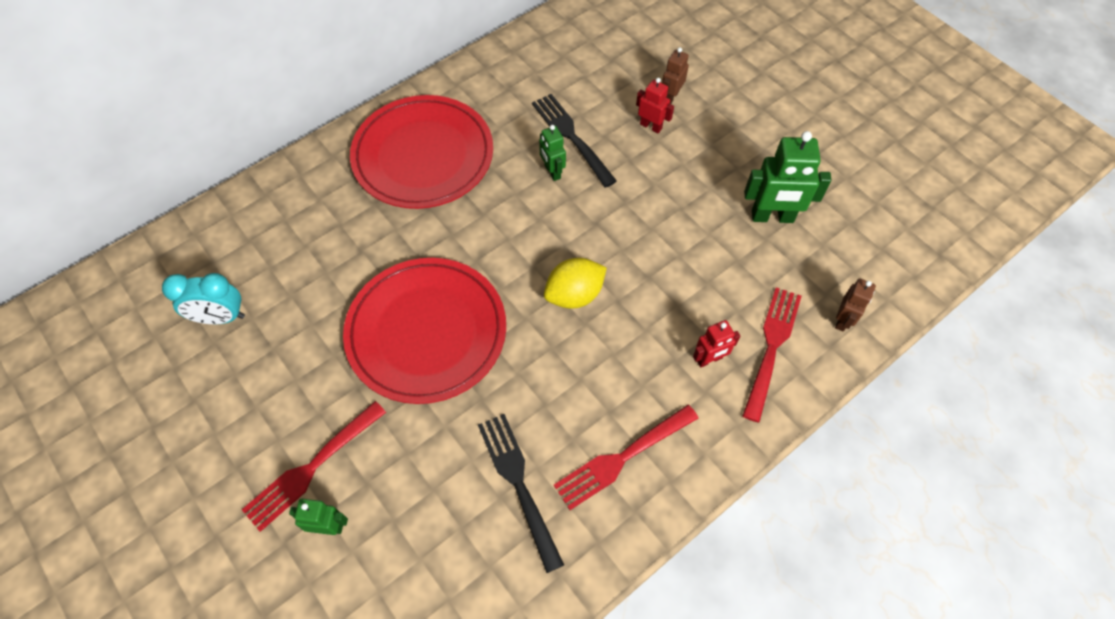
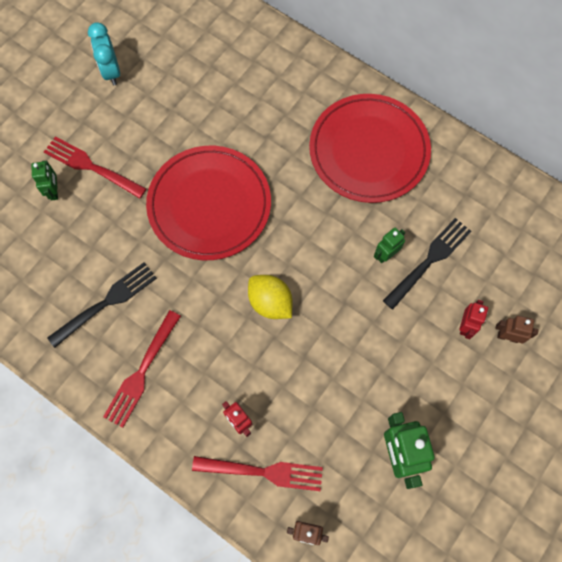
camera: 75 degrees right, 10 degrees up
turquoise clock [162,273,245,324] -> turquoise clock moved to [88,22,120,85]
red fork [554,405,699,510] -> red fork turned 105 degrees counterclockwise [103,310,181,428]

